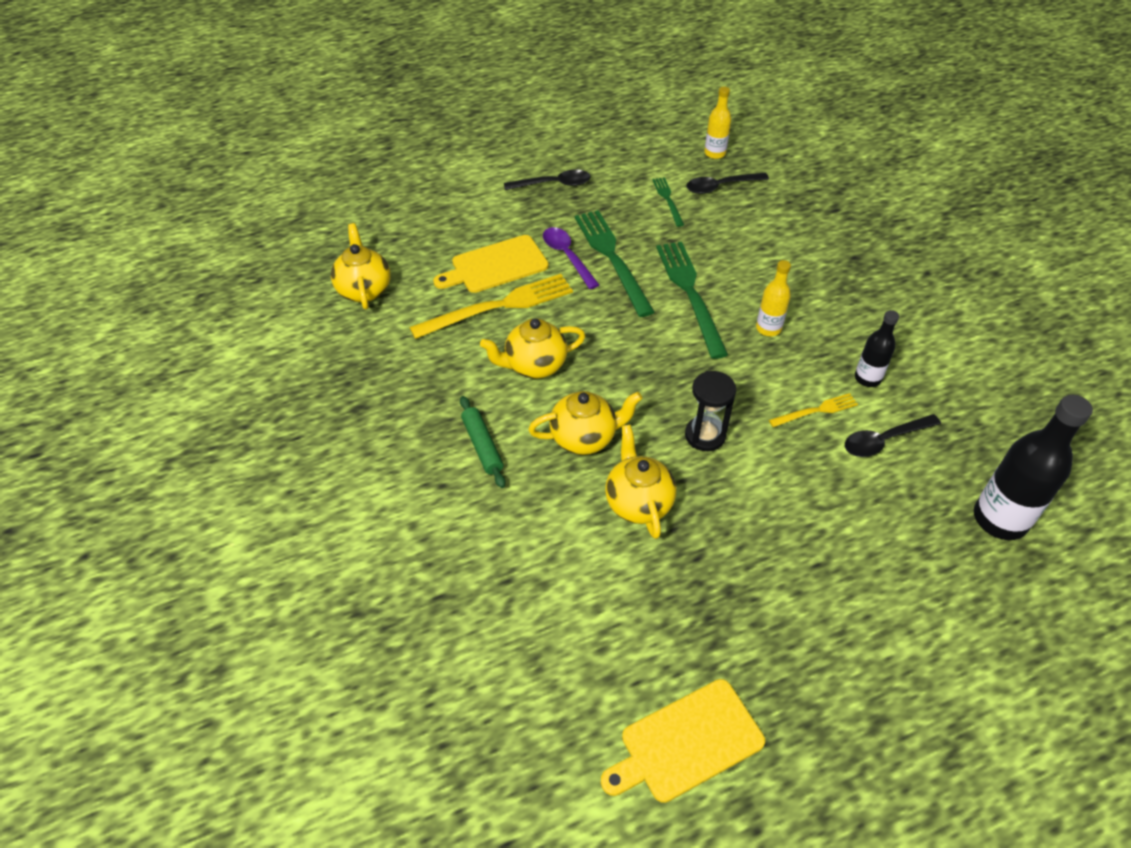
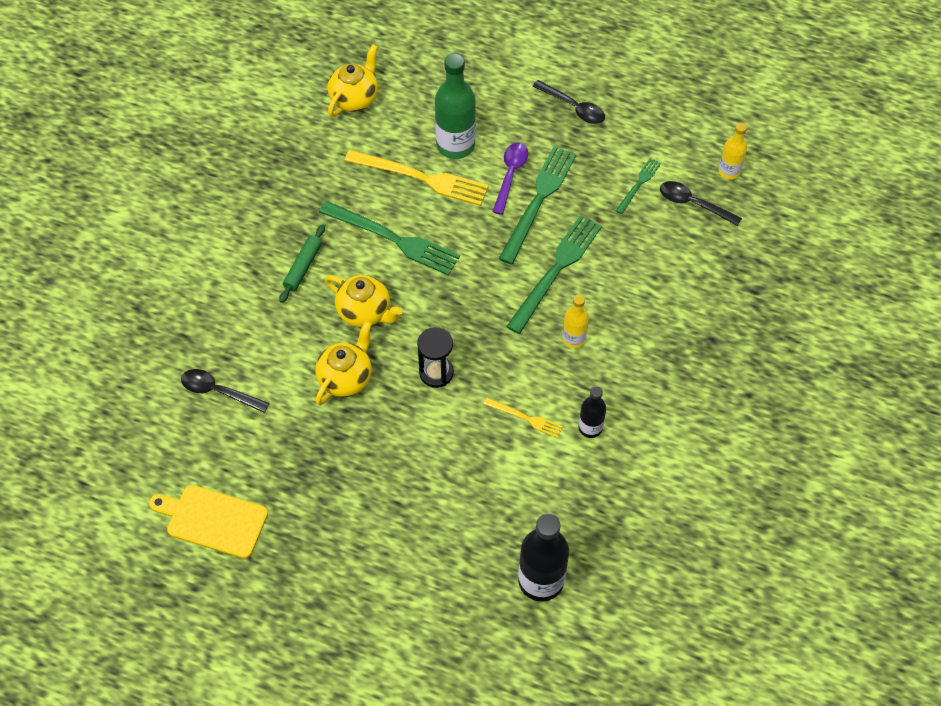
camera: 45 degrees right, 10 degrees up
yellow cutting board [433,235,549,293] -> green bottle [435,53,476,159]
yellow teapot [480,318,585,378] -> green fork [319,201,460,275]
black spoon [845,414,941,457] -> black spoon moved to [181,369,269,413]

